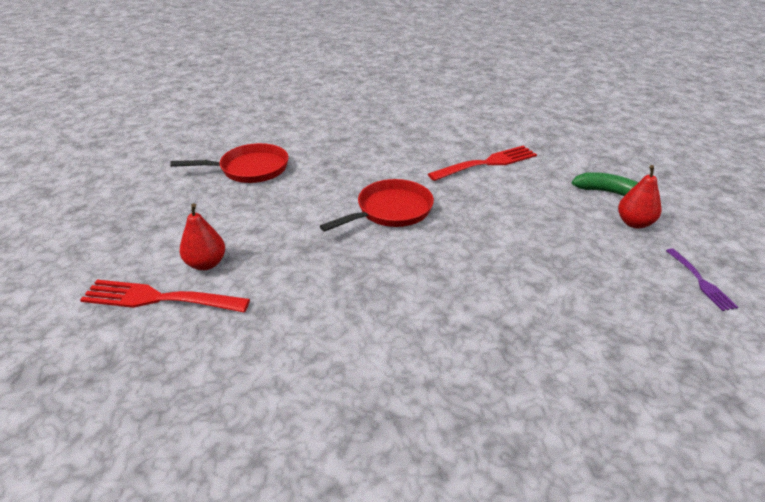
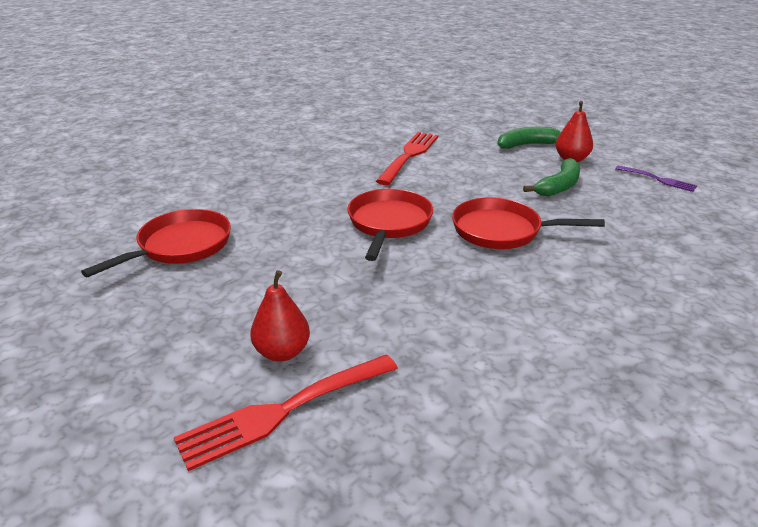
camera: 40 degrees left, 5 degrees down
none -> red pan [452,197,605,249]
none -> green banana [523,158,580,196]

